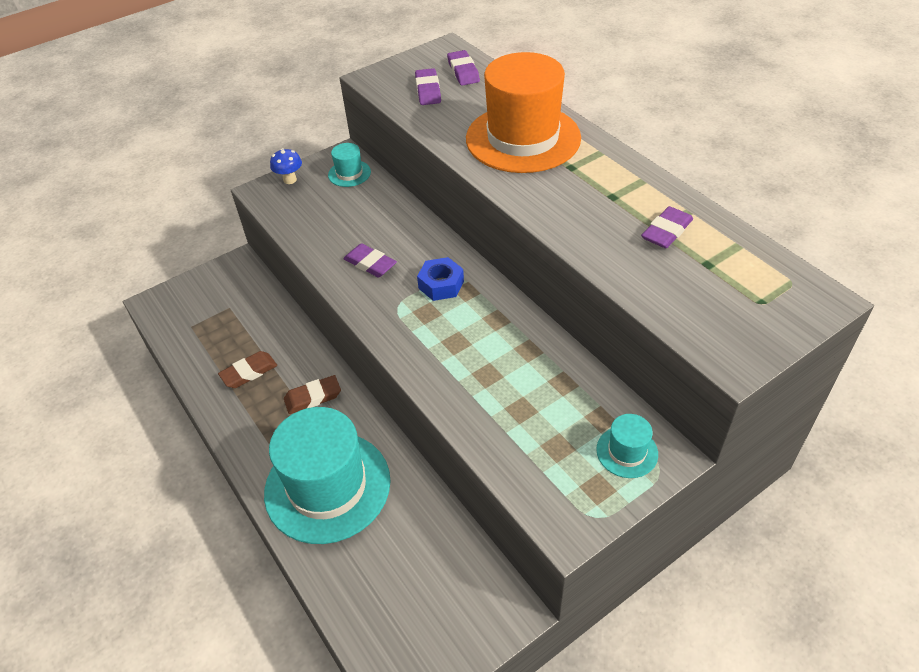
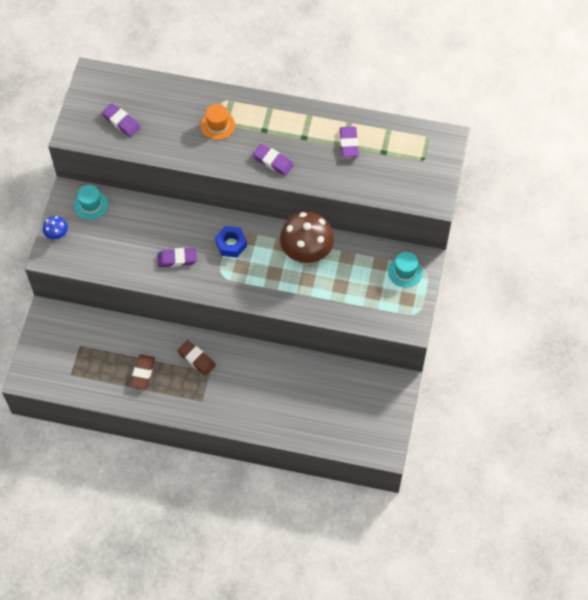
camera: 45 degrees left, 15 degrees up
turquoise hat [264,407,391,544] -> none
brown eraser [284,375,341,414] -> brown eraser turned 75 degrees counterclockwise [177,340,216,376]
purple eraser [447,50,480,86] -> purple eraser moved to [253,144,294,176]
orange hat [466,52,581,173] -> orange hat [201,104,235,140], size x0.43
none -> brown mushroom [280,212,334,265]

